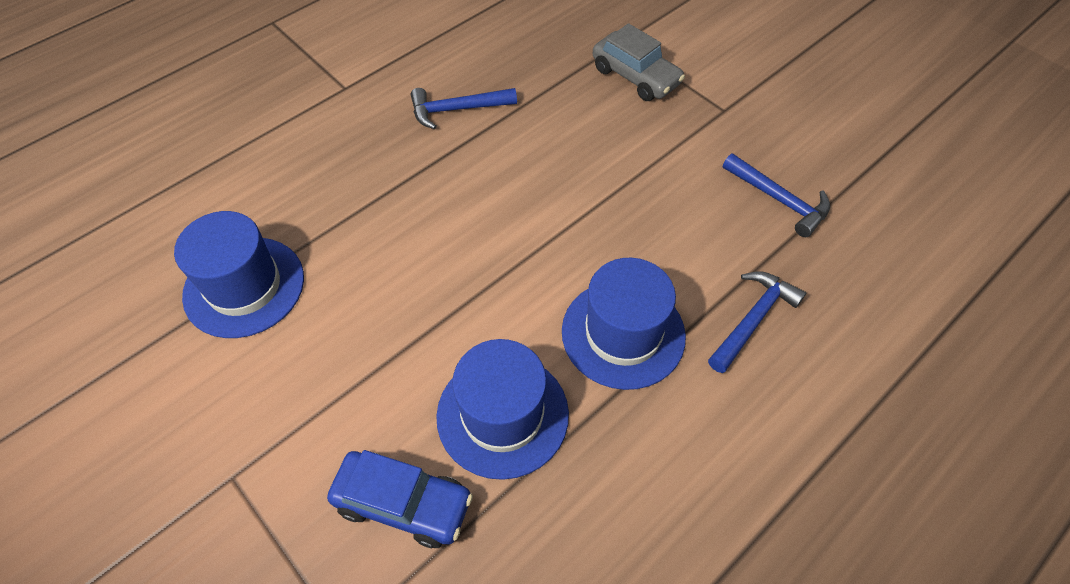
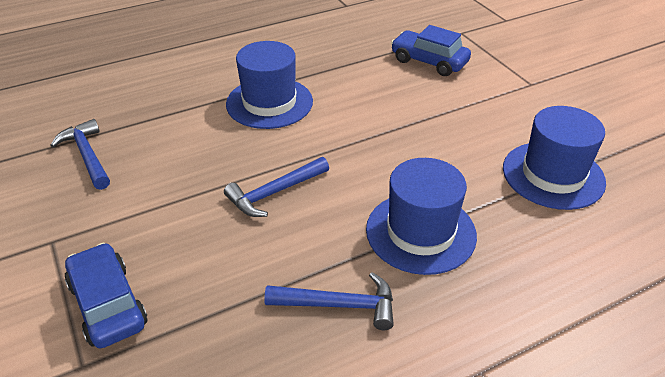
camera: 165 degrees left, 15 degrees down
blue hat [436,339,569,480] -> blue hat moved to [366,158,477,275]
grey car [593,23,685,101] -> blue car [65,243,147,348]
blue hammer [708,271,806,373] -> blue hammer moved to [224,157,329,217]

